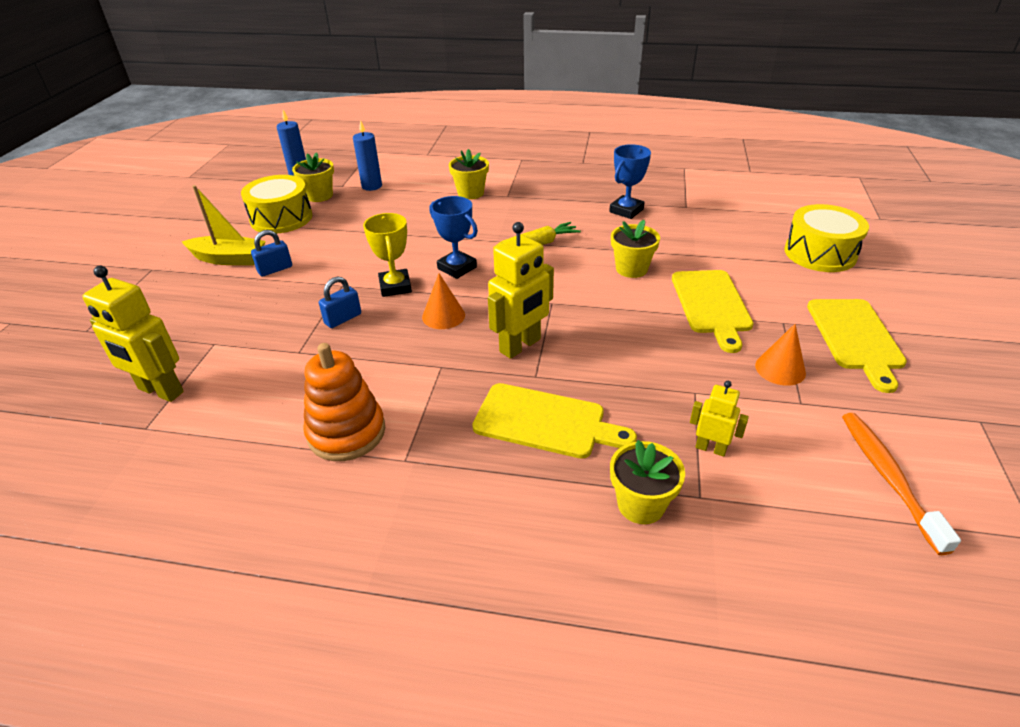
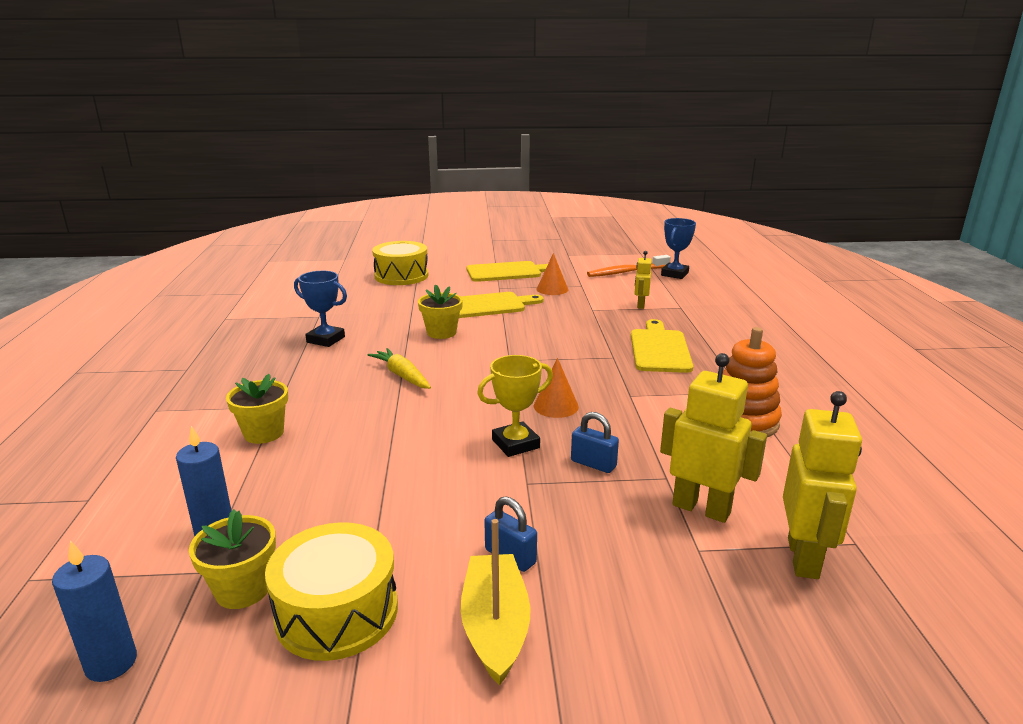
camera: 105 degrees left, 15 degrees down
blue trophy [429,196,478,279] -> blue trophy moved to [661,218,696,279]
yellow robot [488,222,554,359] -> yellow robot moved to [660,353,767,523]
yellow flower pot [610,440,685,524] -> none

